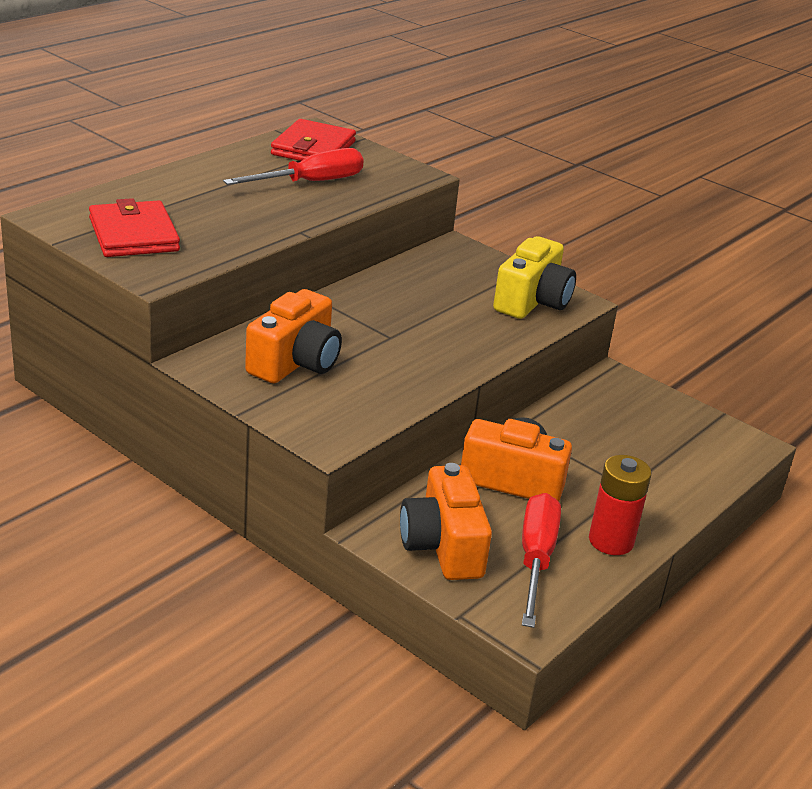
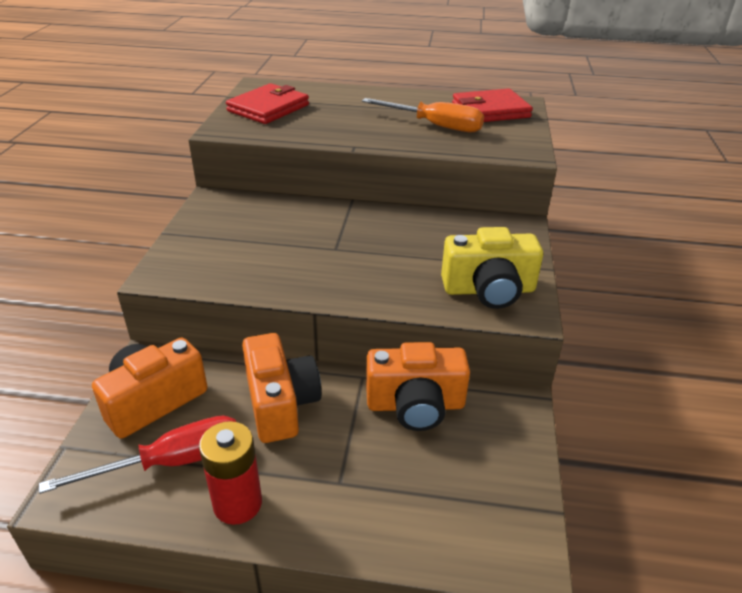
camera: 60 degrees right, 5 degrees up
red screwdriver [223,148,364,185] -> orange screwdriver [362,98,484,132]
orange camera [245,289,342,383] -> orange camera moved to [366,342,470,431]

